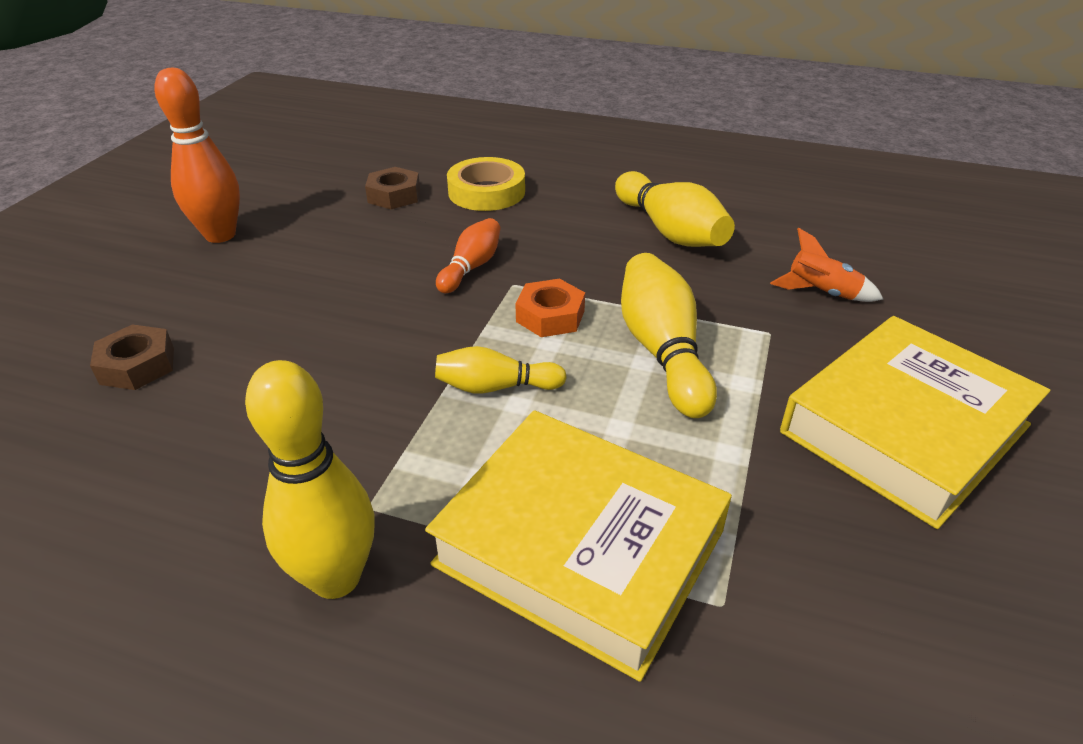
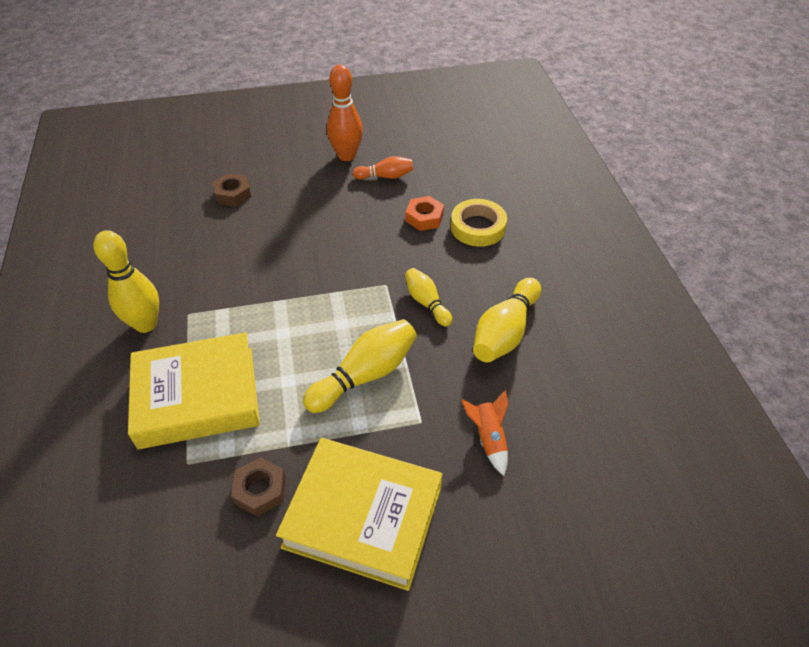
camera: 60 degrees right, 10 degrees up
brown nut [365,167,420,209] -> brown nut moved to [231,457,286,517]
yellow book [425,410,732,682] -> yellow book turned 75 degrees clockwise [128,332,260,449]
yellow bowling pin [435,346,567,394] -> yellow bowling pin moved to [405,268,452,326]
orange bowling pin [436,218,501,293] -> orange bowling pin moved to [353,156,413,179]
orange nut [515,279,585,337] -> orange nut moved to [406,196,444,231]

